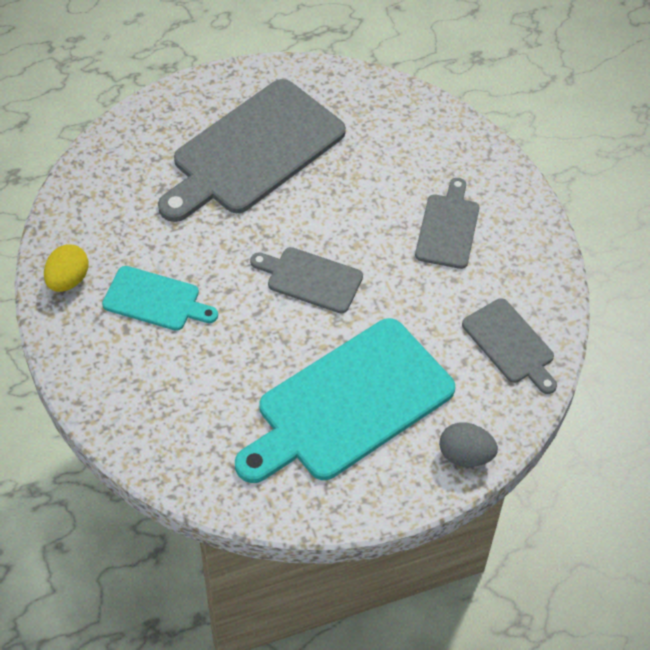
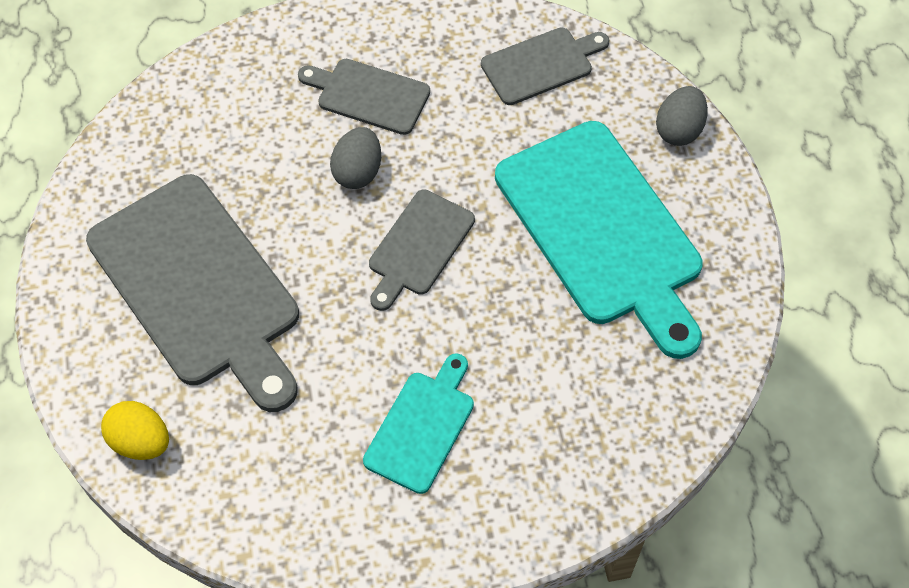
camera: 80 degrees left, 5 degrees up
yellow egg [44,244,89,292] -> yellow egg moved to [101,401,169,460]
none -> grey egg [330,127,381,189]

